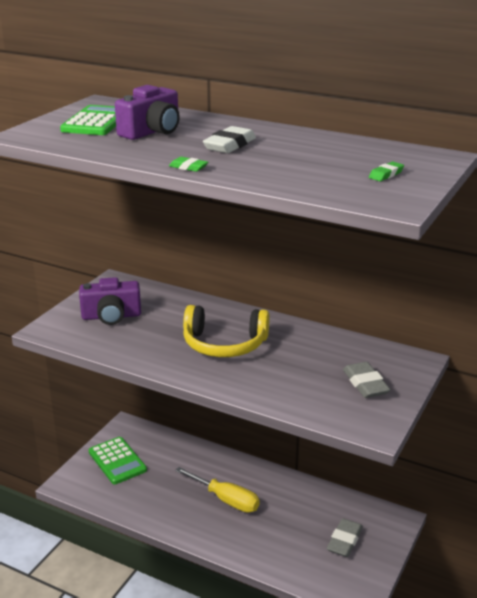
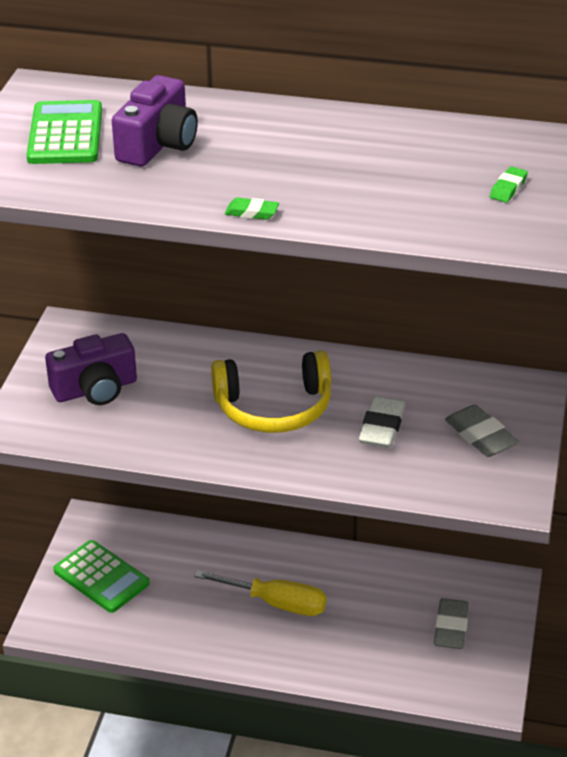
camera: 15 degrees left, 10 degrees up
white eraser [203,126,256,153] -> white eraser moved to [359,396,405,448]

